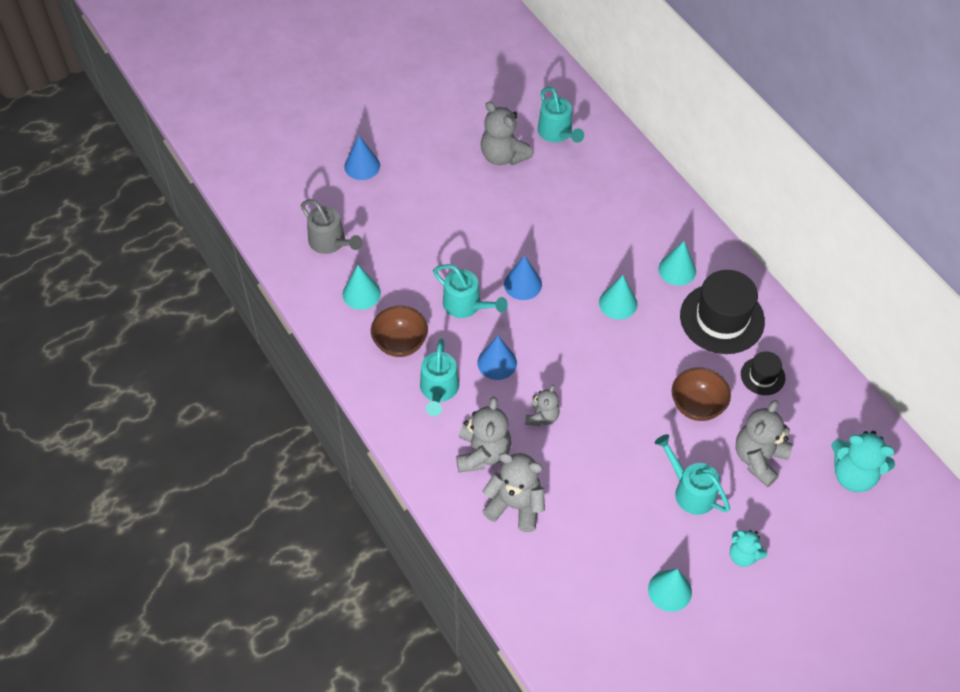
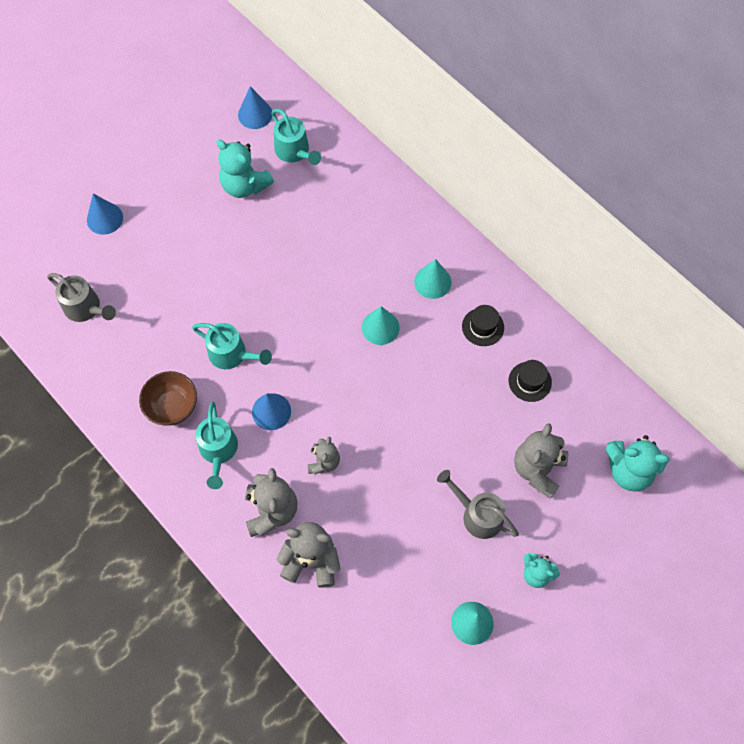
camera: 10 degrees left, 10 degrees up
turquoise cone [343,265,381,310] -> none
grey teddy bear [481,102,533,165] -> turquoise teddy bear [216,140,274,198]
blue cone [504,255,542,300] -> blue cone moved to [238,86,272,129]
turquoise watering can [655,434,730,515] -> grey watering can [437,470,519,539]
brown bowl [672,367,731,421] -> none
black hat [680,270,765,354] -> black hat [462,305,504,346], size x0.51

